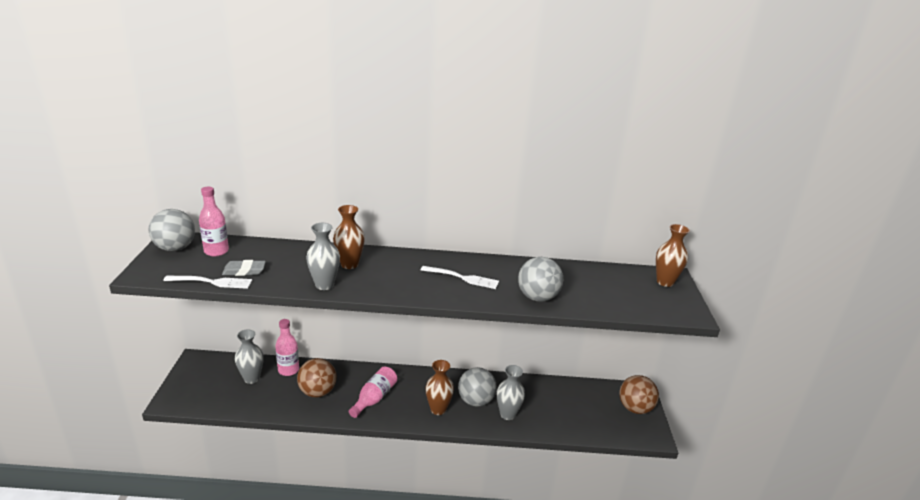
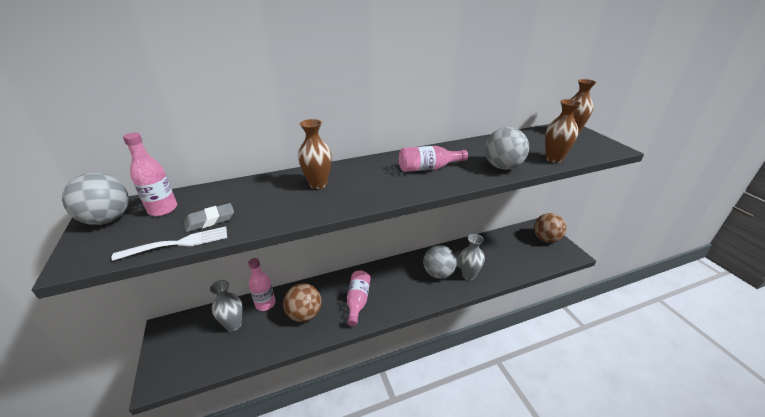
camera: 20 degrees left, 5 degrees up
grey vase [306,223,340,290] -> none
white fork [421,266,499,289] -> pink bottle [399,146,468,172]
brown vase [426,360,454,415] -> brown vase moved to [545,99,581,163]

